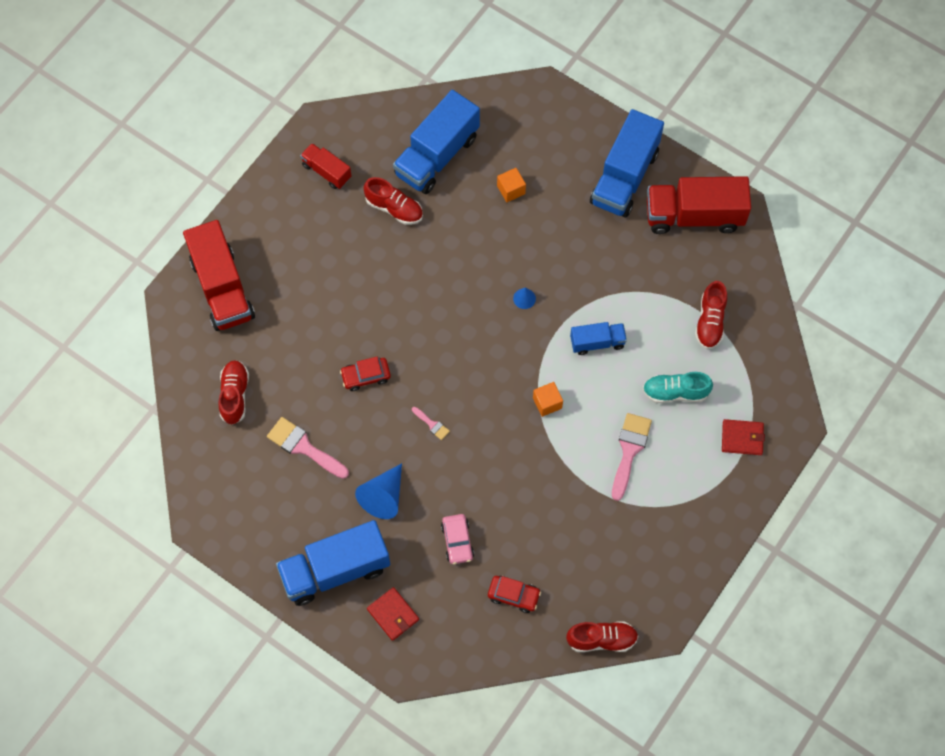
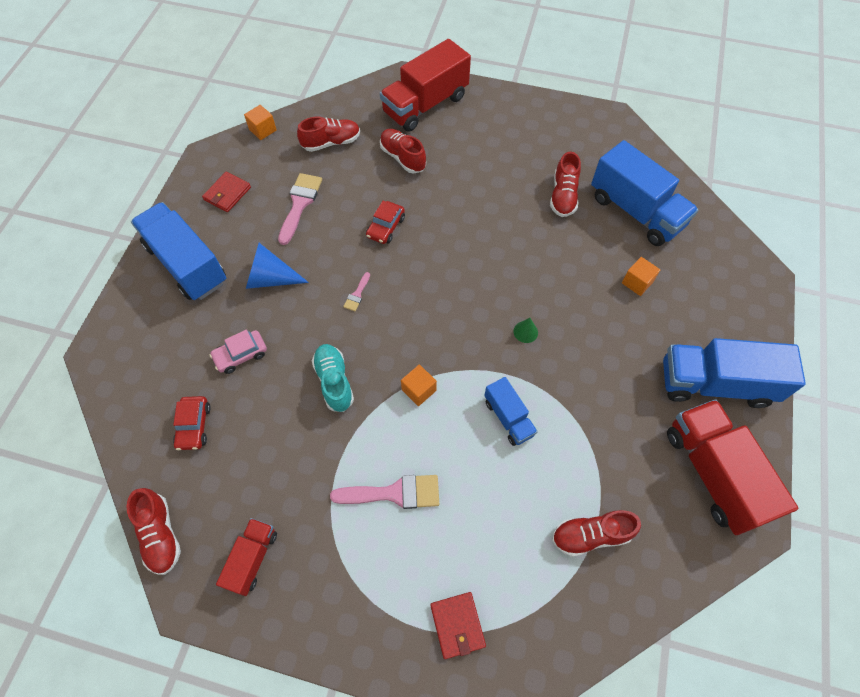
camera: 70 degrees right, 5 degrees down
red truck [300,143,351,189] -> red truck moved to [216,518,277,596]
red car [340,357,391,391] -> red car turned 120 degrees counterclockwise [366,201,405,244]
red wallet [367,587,419,641] -> red wallet moved to [202,172,251,212]
blue truck [393,90,480,194] -> blue truck turned 150 degrees counterclockwise [591,140,699,246]
blue cone [513,287,536,309] -> green cone [513,318,538,343]
turquoise shoe [642,372,713,403] -> turquoise shoe moved to [312,344,354,412]
none -> orange cube [244,105,277,140]
none -> red shoe [380,129,426,174]

